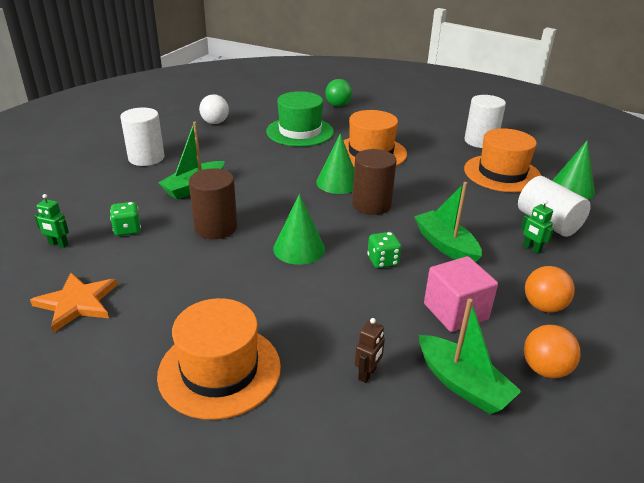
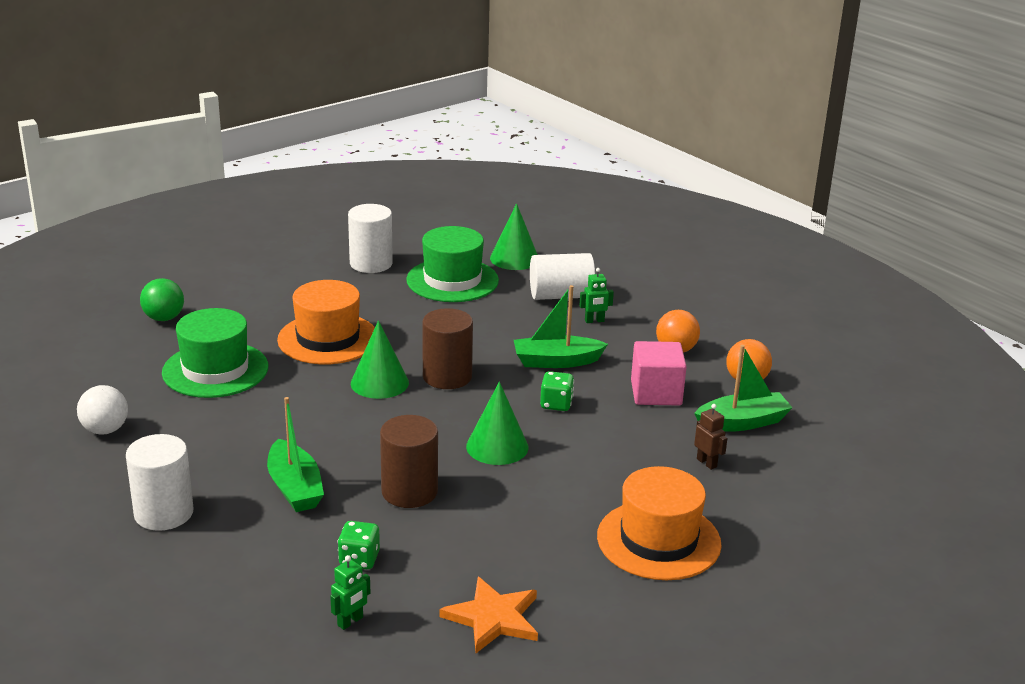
camera: 65 degrees left, 5 degrees down
orange hat [464,128,541,192] -> green hat [406,226,499,302]

